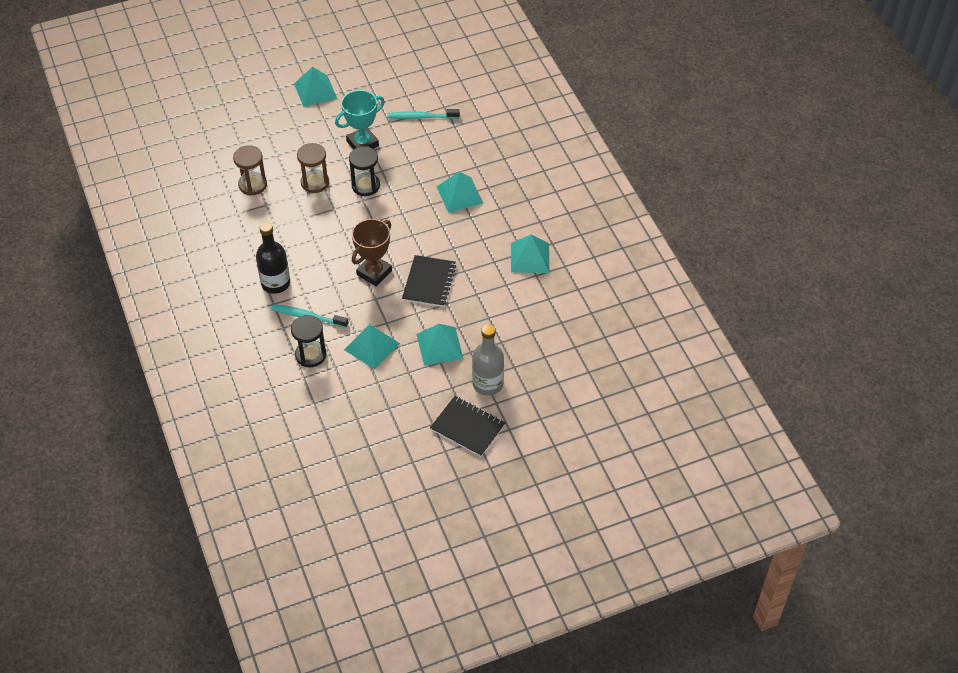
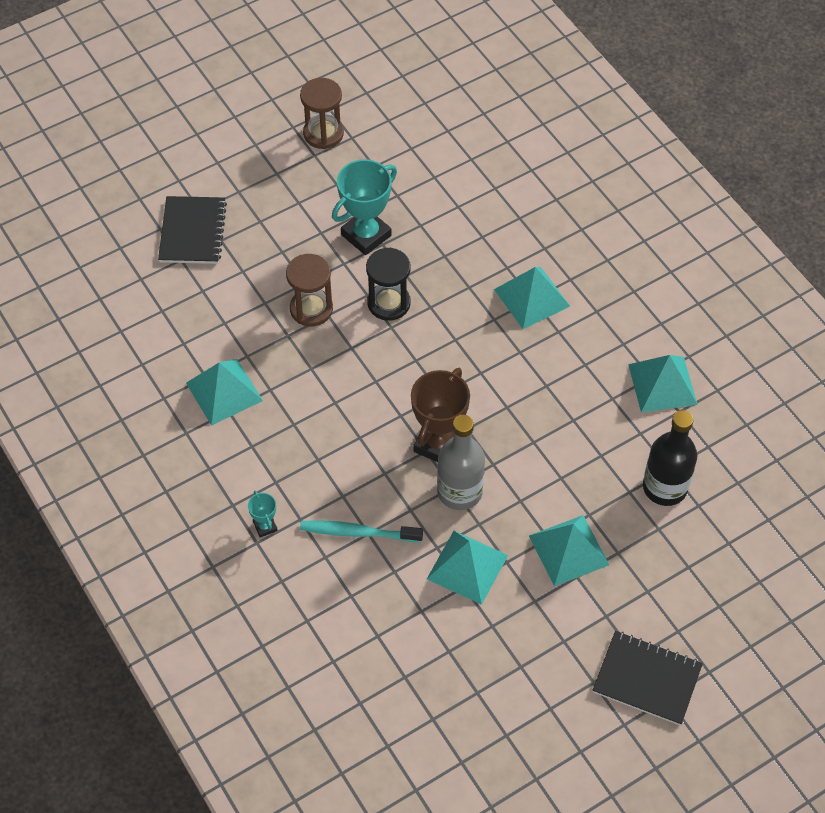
camera: 10 degrees left, 5 degrees up
brown hourglass [233,145,267,196] -> brown hourglass moved to [300,78,344,149]
black bottle [256,222,290,294] -> black bottle moved to [643,410,697,506]
black hourglass [291,315,326,367] -> none
turquoise pyramid [294,67,337,107] -> turquoise pyramid moved to [186,359,263,426]
turquoise toothbrush [387,109,460,119] -> none
black notebook [402,255,456,307] -> black notebook moved to [158,196,227,264]
grey bottle [472,324,504,396] -> grey bottle moved to [437,415,485,510]
none -> turquoise trophy [248,491,278,538]

